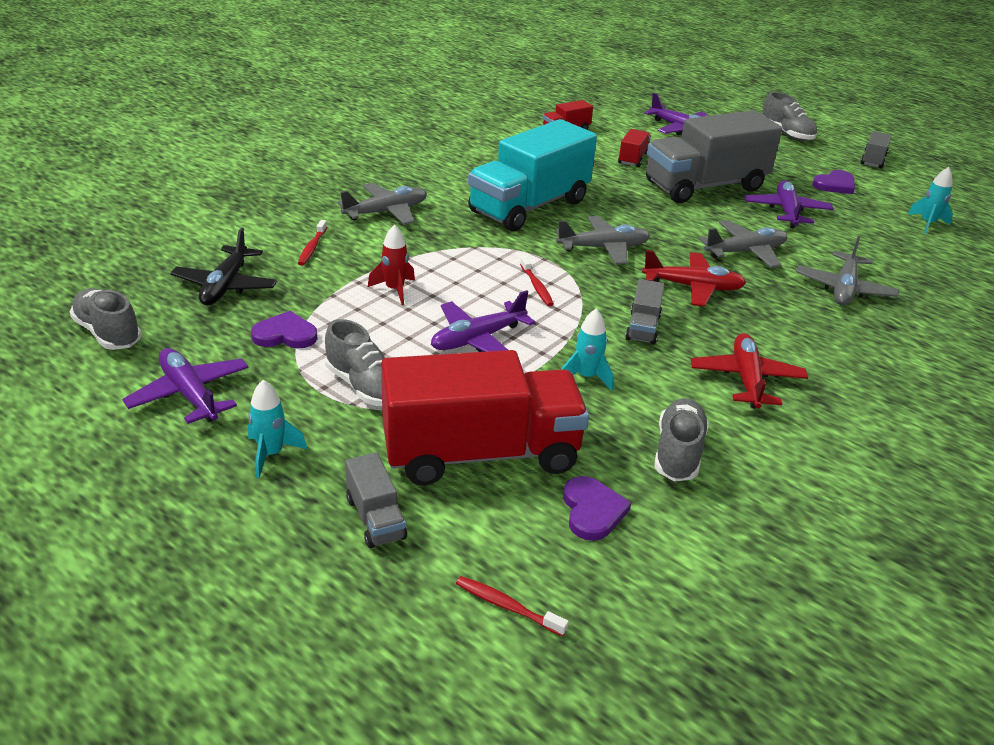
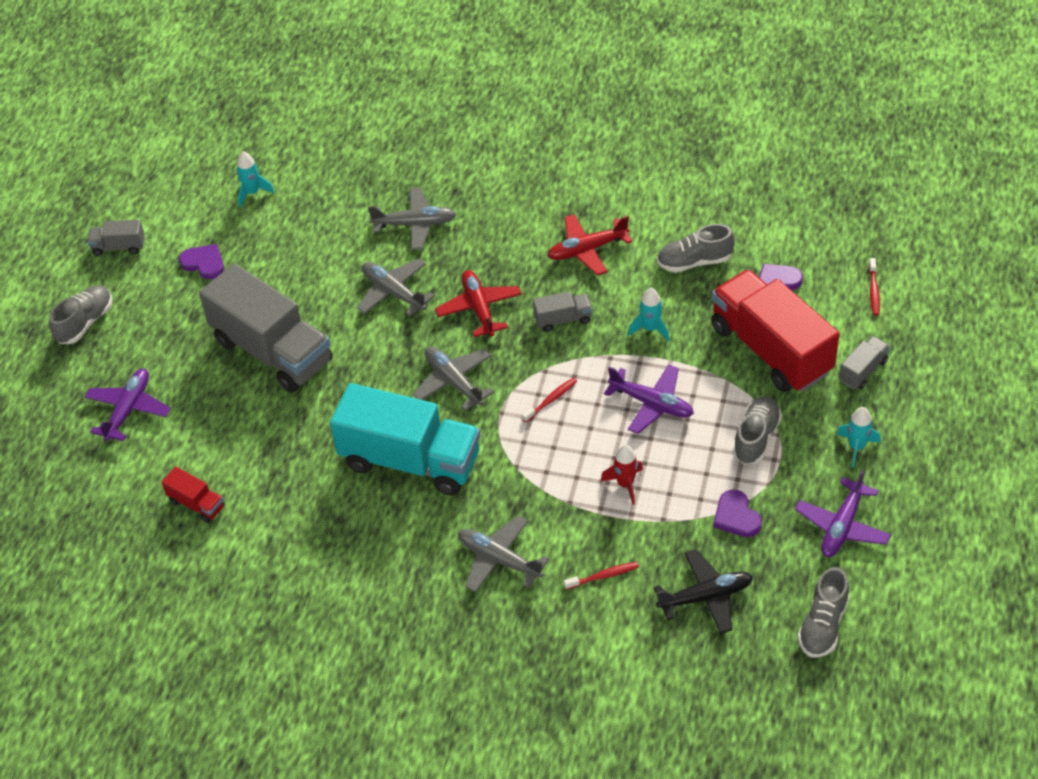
camera: 110 degrees left, 15 degrees up
red truck [618,129,651,167] -> none
purple plane [744,180,834,228] -> none

